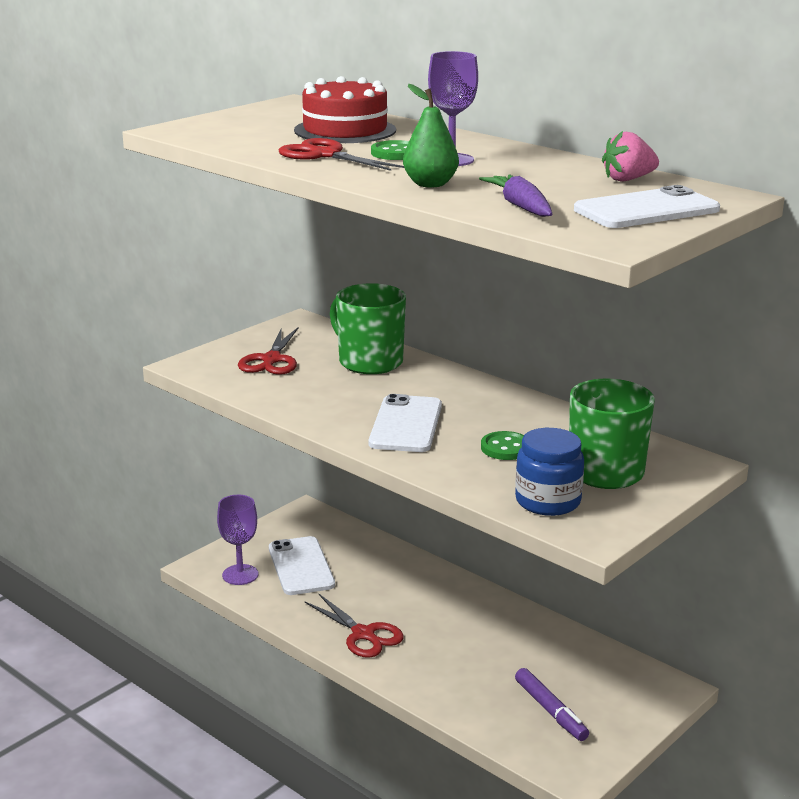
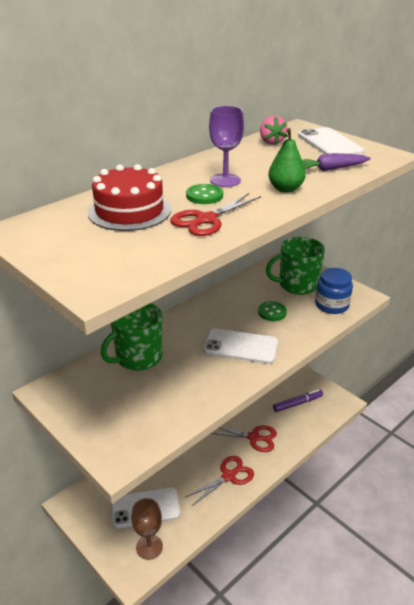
camera: 85 degrees left, 10 degrees up
purple goblet [217,495,258,585] -> brown goblet [131,498,163,560]
red scissors [238,327,299,375] -> red scissors moved to [212,425,277,452]

